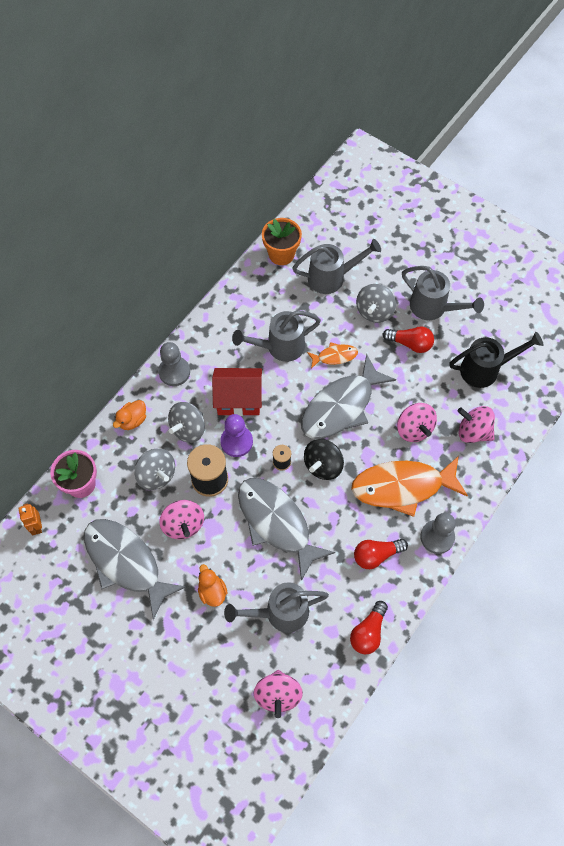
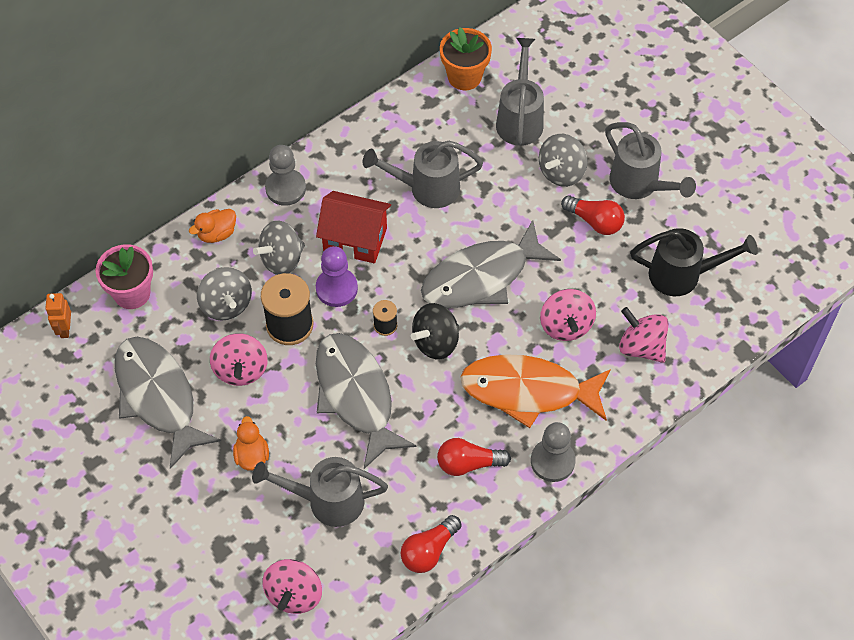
camera: 15 degrees right, 5 degrees down
grey watering can [292,239,381,294] -> grey watering can turned 90 degrees counterclockwise [496,38,544,146]
orange fish [307,342,358,369] -> none

